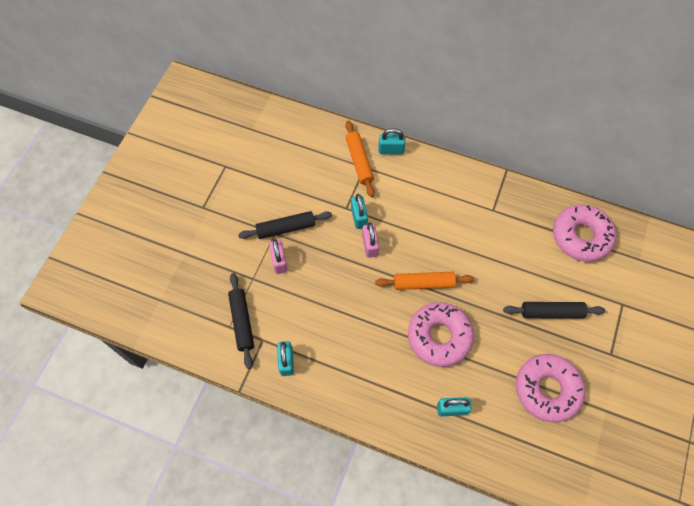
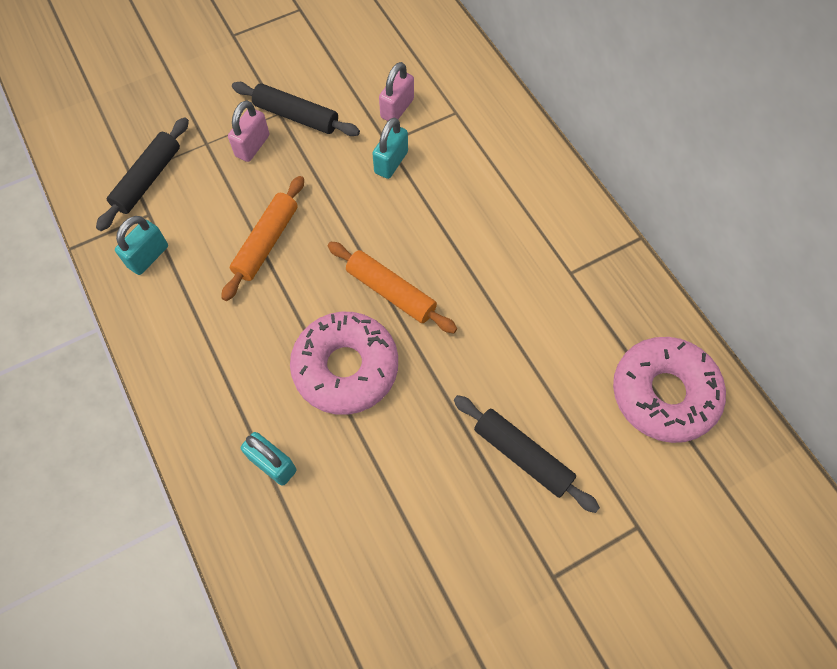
camera: 40 degrees right, 0 degrees up
orange rolling pin [346,121,375,197] -> orange rolling pin moved to [221,176,304,301]
pink padlock [362,222,379,258] -> pink padlock moved to [379,62,414,121]
turquoise padlock [378,128,405,154] -> none
pink donut [516,354,585,423] -> none

